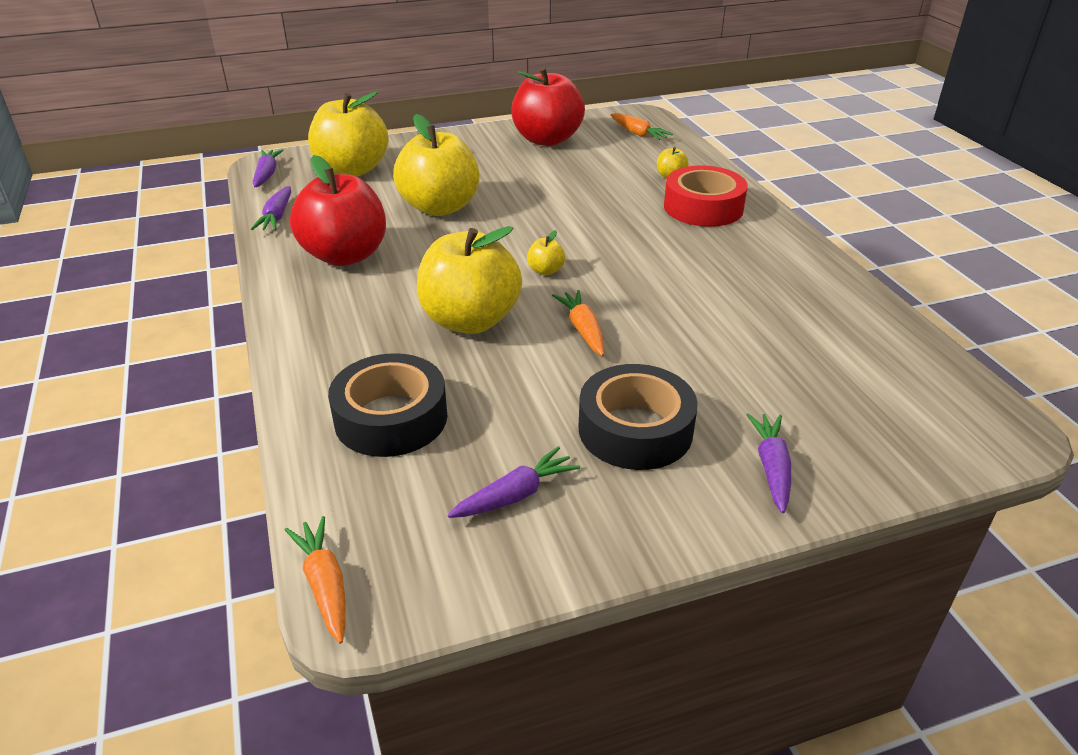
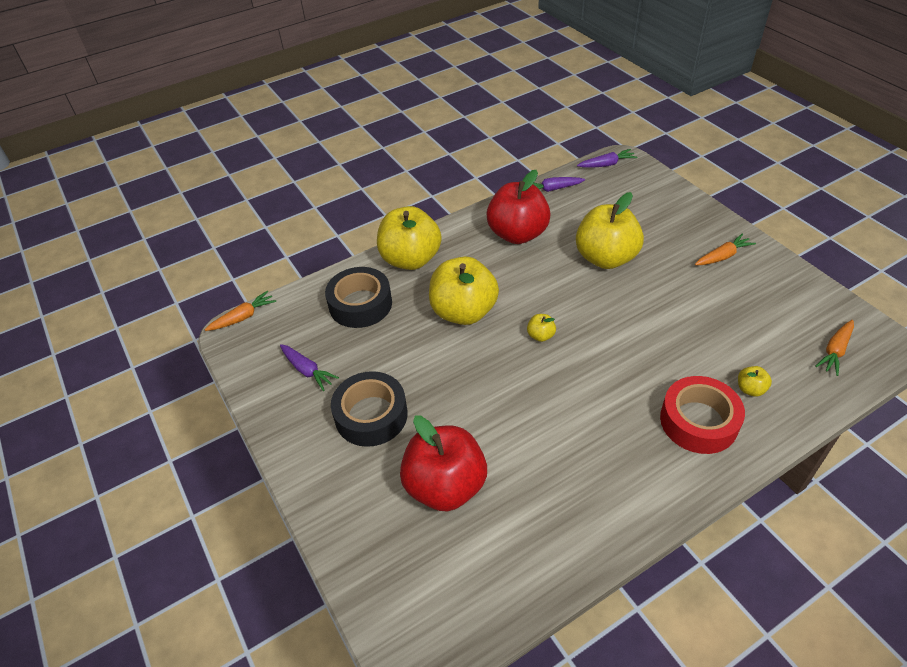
camera: 80 degrees right, 10 degrees up
yellow apple [308,92,389,177] -> yellow apple moved to [377,206,442,270]
red apple [511,67,585,146] -> red apple moved to [400,416,487,512]
orange carrot [552,290,604,356] -> orange carrot moved to [695,234,756,265]
purple carrot [746,413,791,513] -> none

